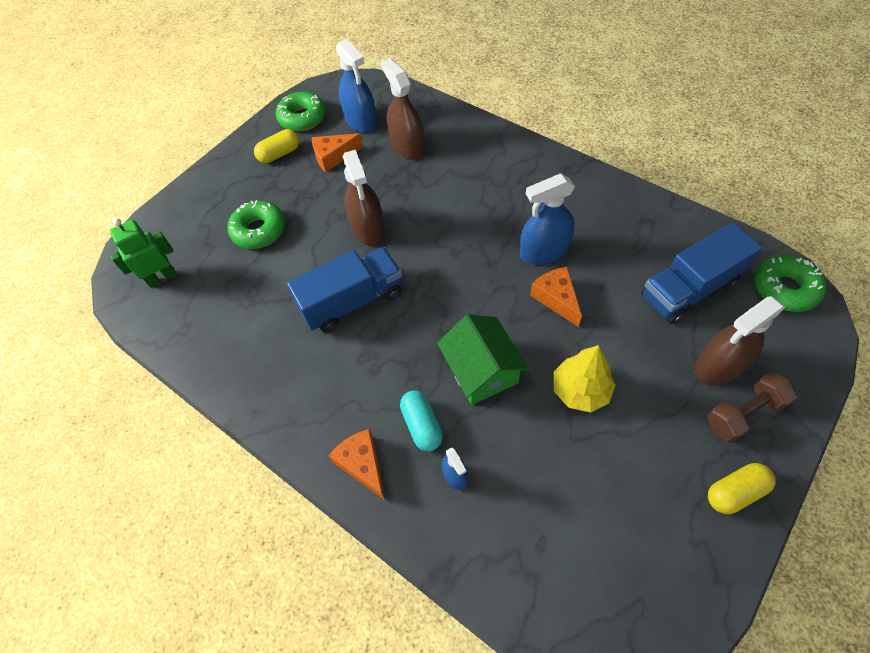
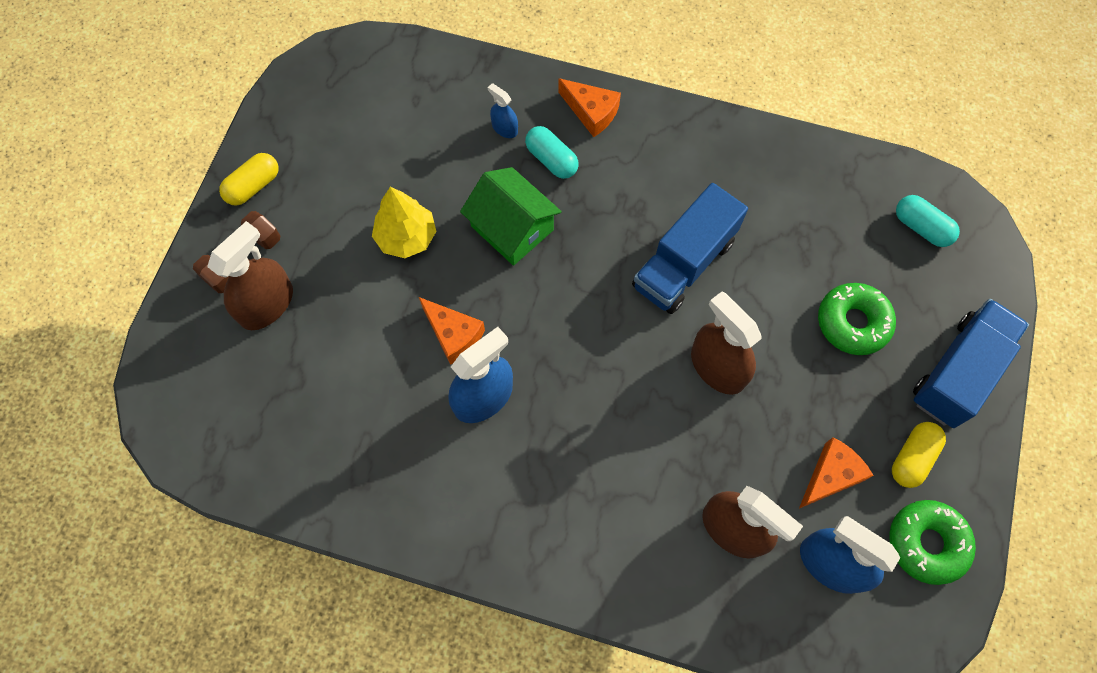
camera: 155 degrees right, 10 degrees up
green robot [110,218,177,288] -> turquoise capsule [896,195,960,247]
blue truck [641,222,762,324] -> blue truck moved to [913,299,1029,428]
green donut [754,255,826,312] -> none

